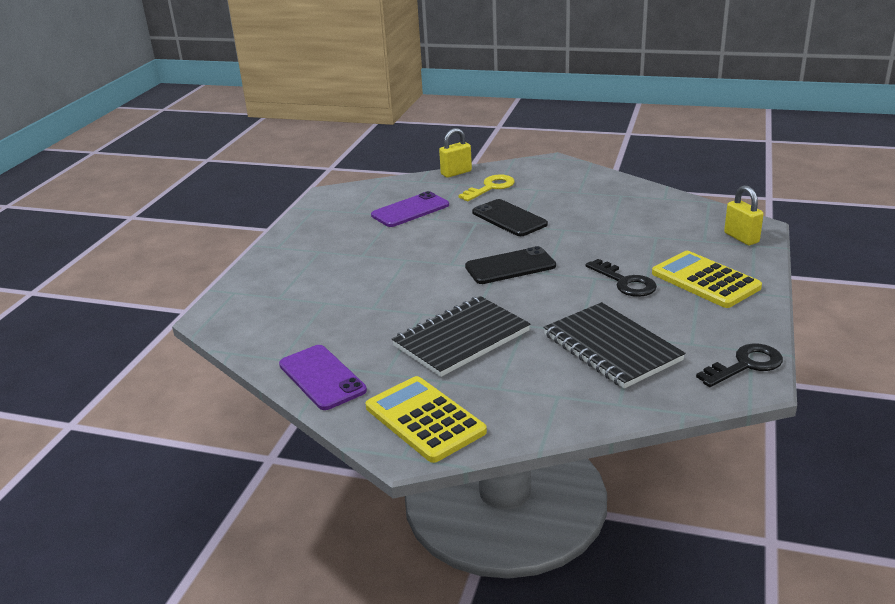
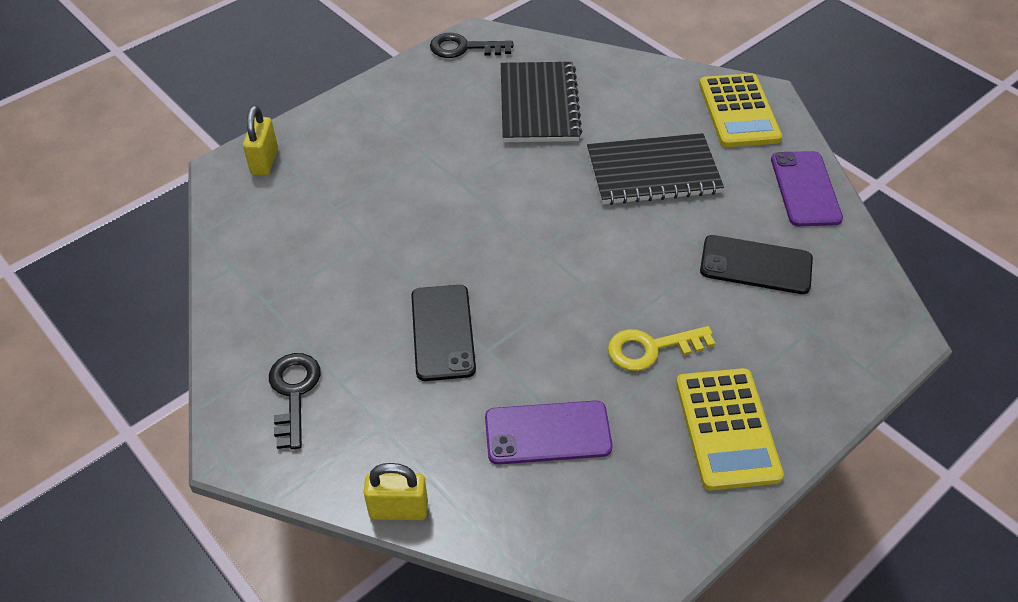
camera: 150 degrees left, 20 degrees up
yellow key [458,174,515,201] -> yellow key moved to [608,326,715,371]
black phone [465,246,556,284] -> black phone moved to [700,235,813,294]
black key [586,259,657,297] -> black key moved to [269,353,321,450]
yellow calculator [652,251,762,308] -> yellow calculator moved to [676,368,784,490]

